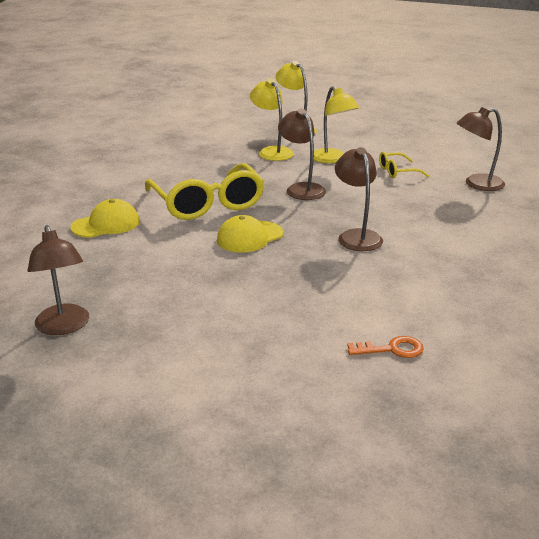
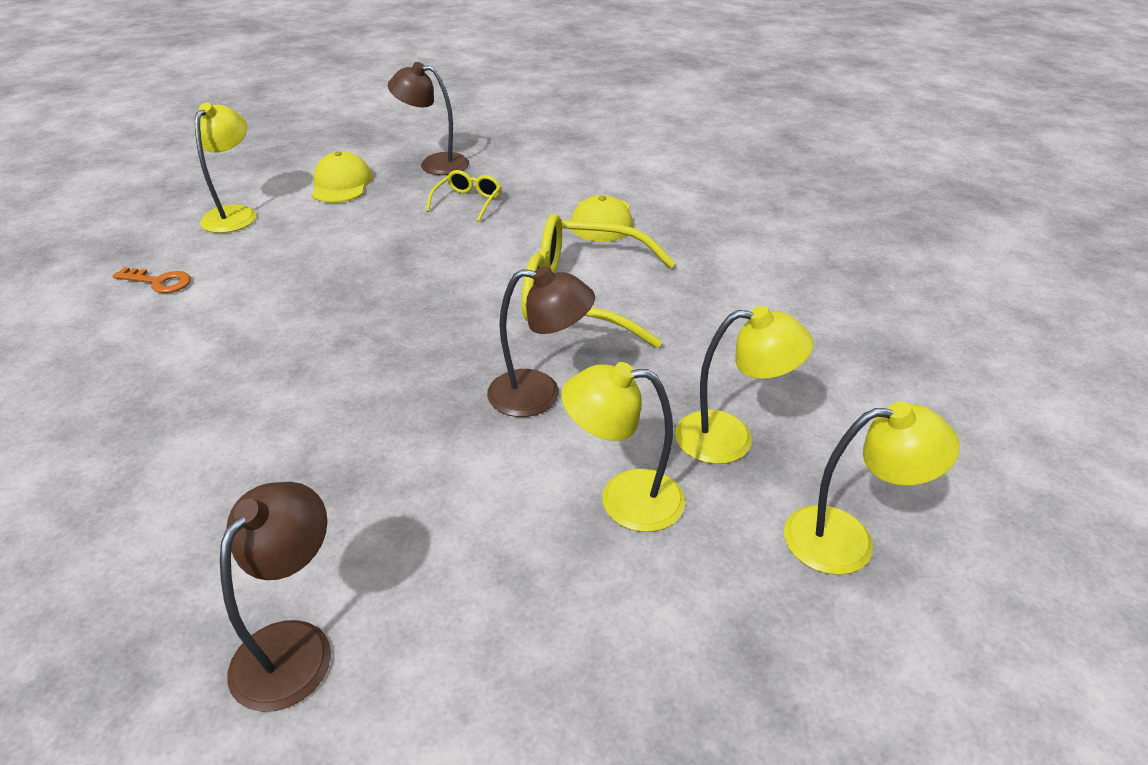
camera: 125 degrees right, 10 degrees up
yellow cap [217,215,283,252] -> yellow cap moved to [311,151,372,203]
brown lamp [335,147,383,251] -> none
orange key [347,336,424,358] -> orange key turned 105 degrees counterclockwise [113,267,191,293]
yellow glasses [379,152,429,178] -> yellow glasses moved to [426,170,501,222]
none -> yellow lamp [194,103,256,233]

